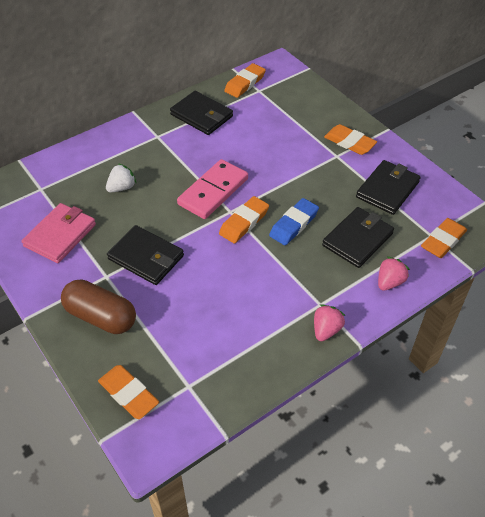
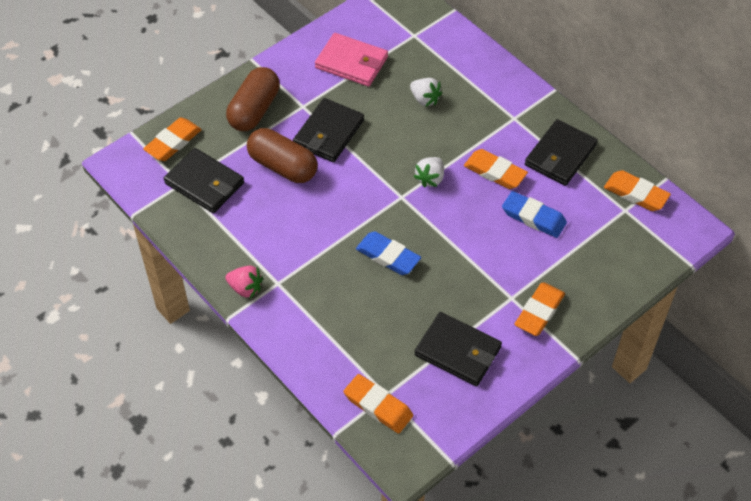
camera: 85 degrees right, 5 degrees up
pink domino [177,159,248,219] -> white strawberry [413,157,444,188]
orange eraser [219,196,269,244] -> orange eraser moved to [464,149,528,189]
black wallet [322,207,394,268] -> black wallet moved to [164,148,244,213]
pink strawberry [378,257,410,291] -> none
none -> brown capsule [247,128,318,183]
none -> blue eraser [502,191,567,238]

